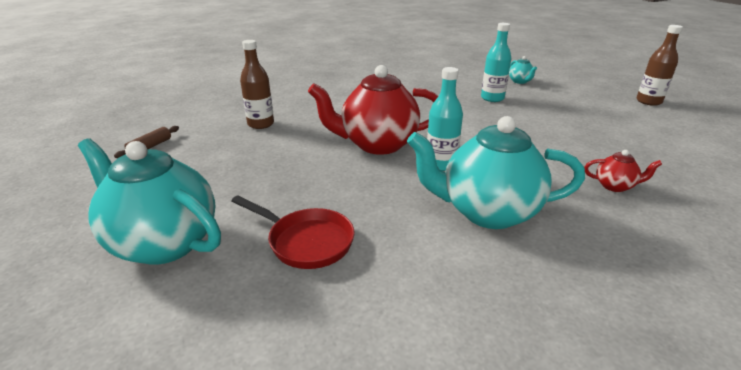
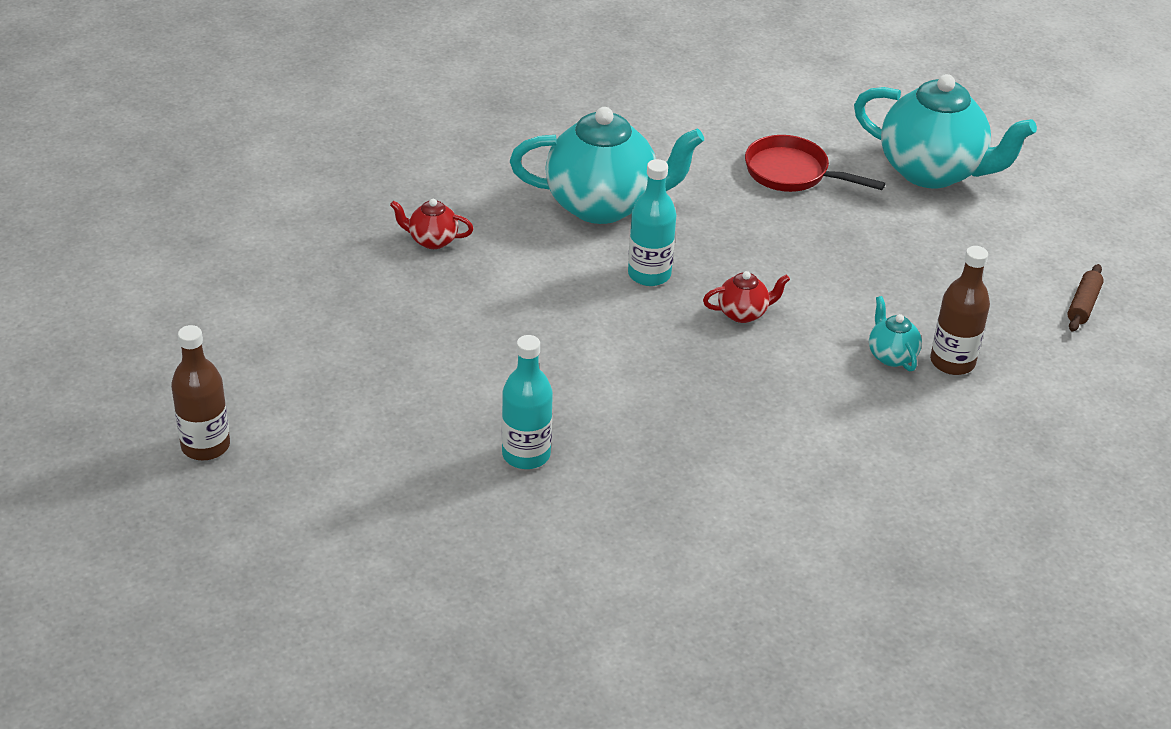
camera: 175 degrees right, 10 degrees up
red teapot [308,65,438,155] -> red teapot [703,271,790,323], size x0.43
turquoise teapot [509,56,537,84] -> turquoise teapot moved to [869,296,922,371]

